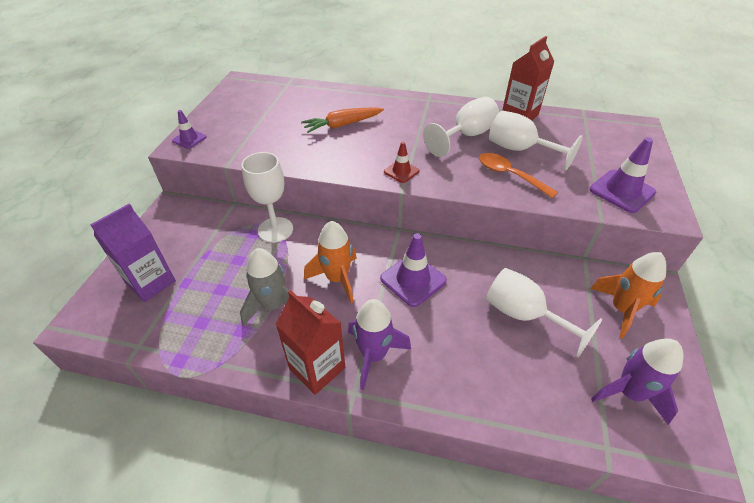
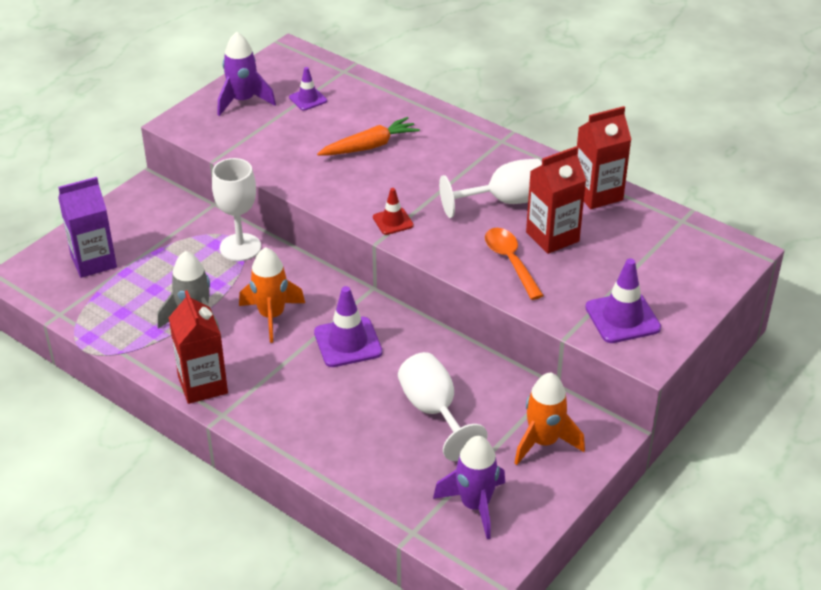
camera: 25 degrees right, 5 degrees down
purple traffic cone [172,110,207,149] -> purple traffic cone moved to [289,67,327,111]
orange carrot [301,107,384,133] -> orange carrot turned 150 degrees clockwise [317,117,420,156]
purple rocket [348,299,411,390] -> purple rocket moved to [218,32,276,116]
white goblet [489,110,583,170] -> red carton [526,146,586,254]

